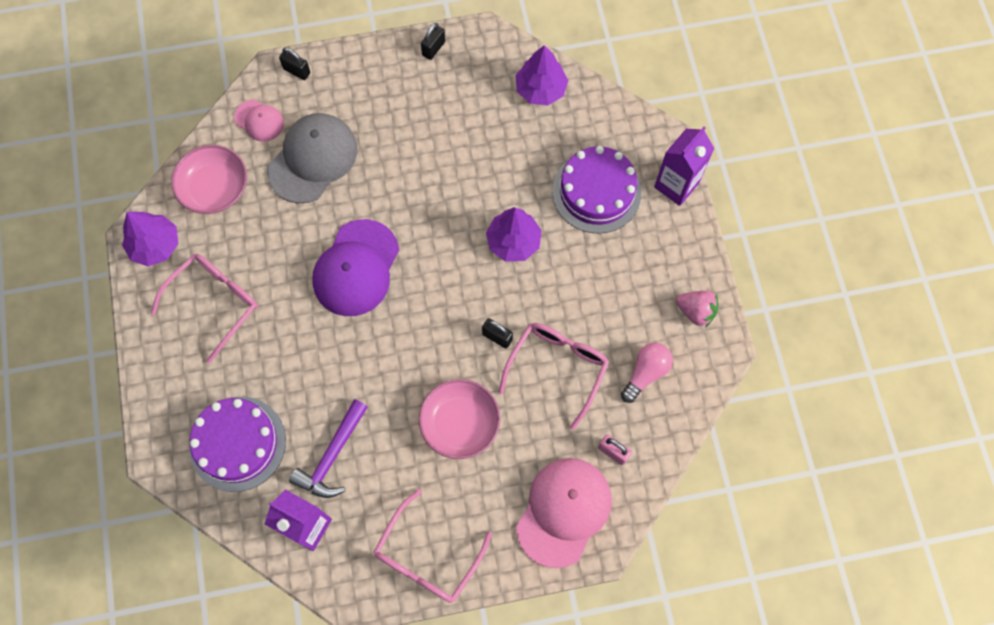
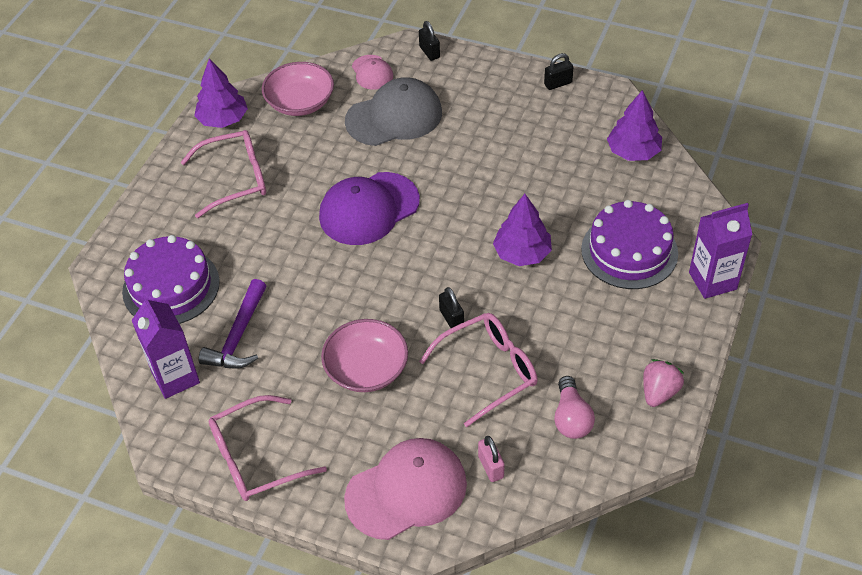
camera: 35 degrees right, 20 degrees down
purple hammer [289,399,368,498] -> purple hammer turned 45 degrees counterclockwise [198,279,266,369]
pink light bulb [621,343,673,403] -> pink light bulb turned 105 degrees clockwise [554,376,595,439]
pink strawberry [676,291,718,328] -> pink strawberry turned 120 degrees counterclockwise [643,359,684,407]

